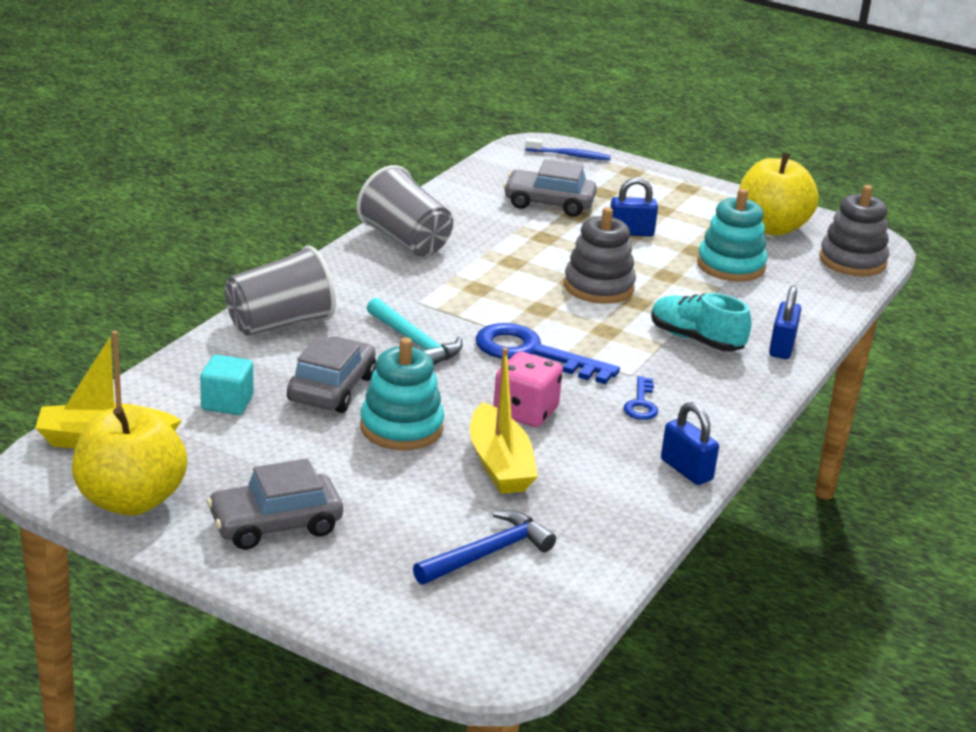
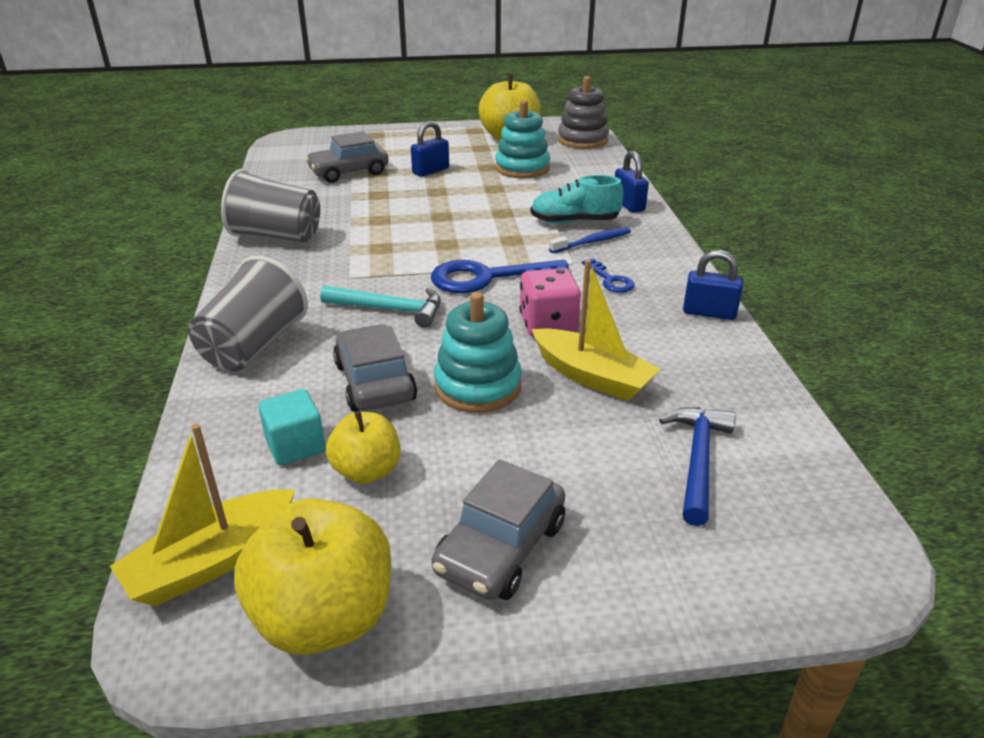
camera: 35 degrees left, 5 degrees up
blue toothbrush [525,138,611,160] -> blue toothbrush moved to [549,228,631,253]
grey stacking toy [564,207,636,304] -> none
none -> yellow apple [326,411,401,484]

